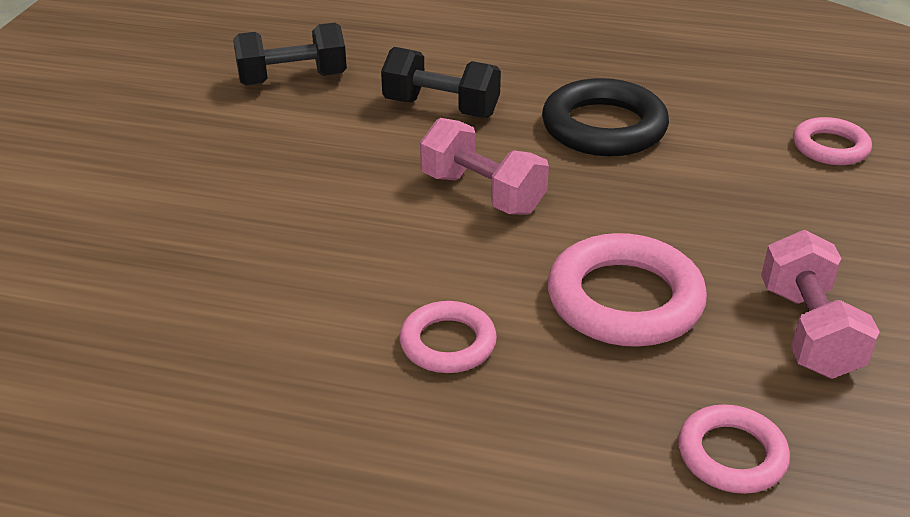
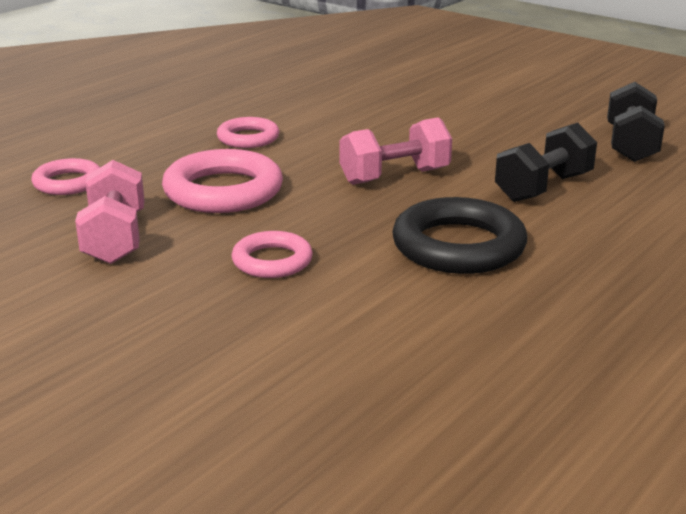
camera: 115 degrees right, 10 degrees down
pink dumbbell [761,230,880,379] -> pink dumbbell turned 60 degrees clockwise [75,160,145,264]
pink ring [793,117,872,165] -> pink ring moved to [232,231,313,278]

